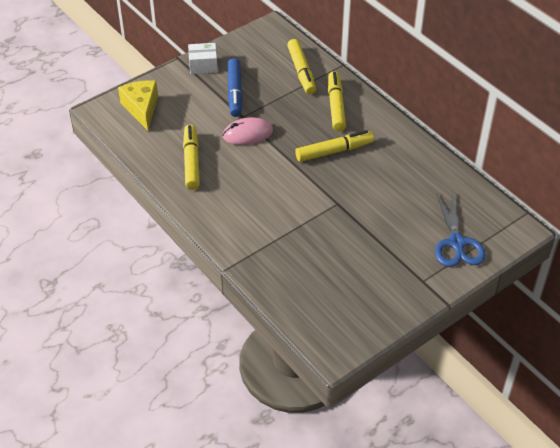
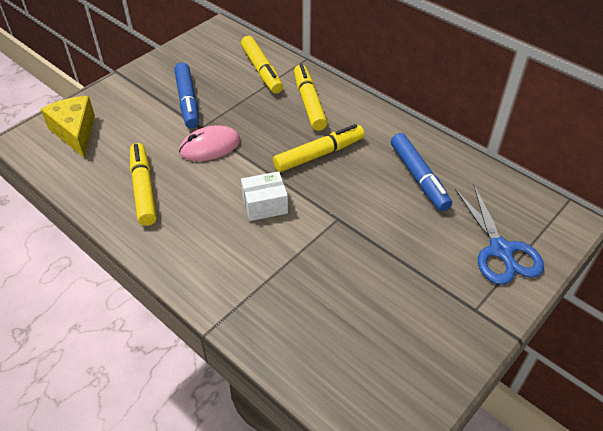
camera: 10 degrees left, 0 degrees up
white box [188,43,218,74] -> white box moved to [241,171,288,221]
none -> blue marker [391,133,452,212]

